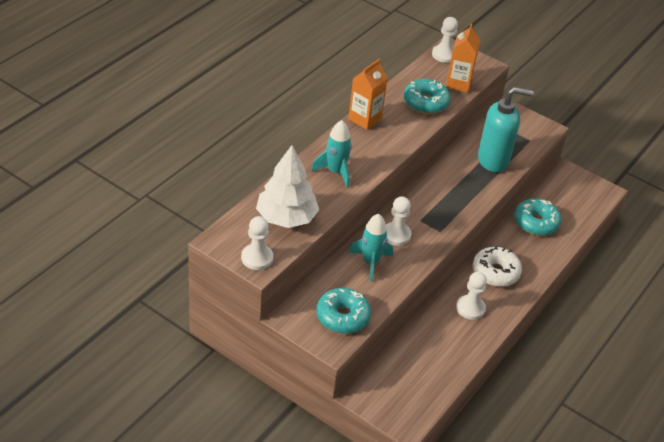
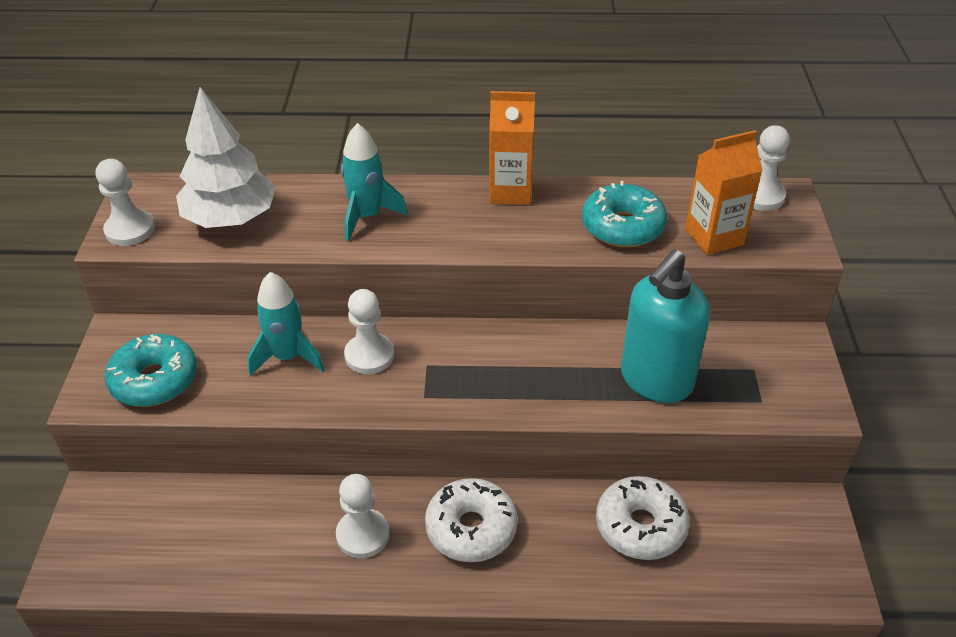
camera: 60 degrees right, 0 degrees up
turquoise soap dispenser [478,87,534,172] -> turquoise soap dispenser turned 75 degrees clockwise [621,249,710,403]
turquoise donut [514,198,561,236] -> white donut [596,476,690,560]

